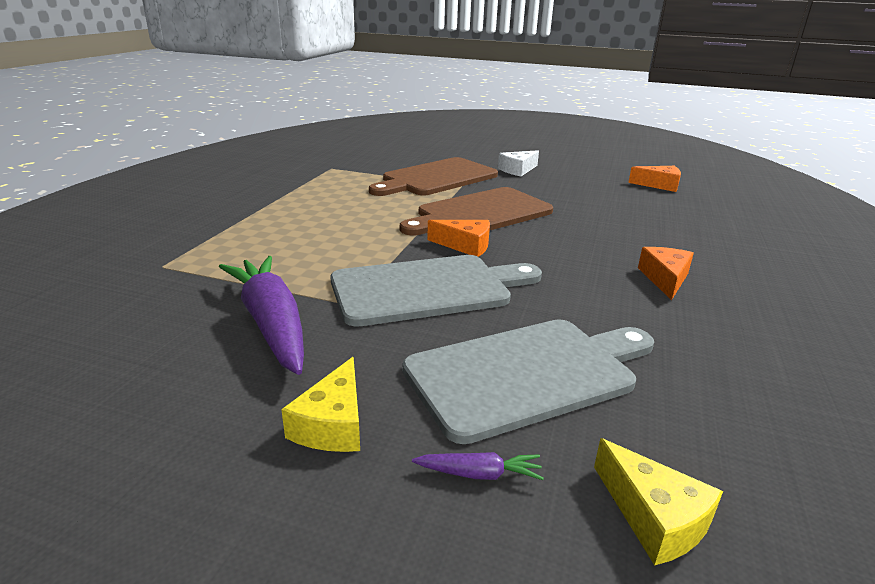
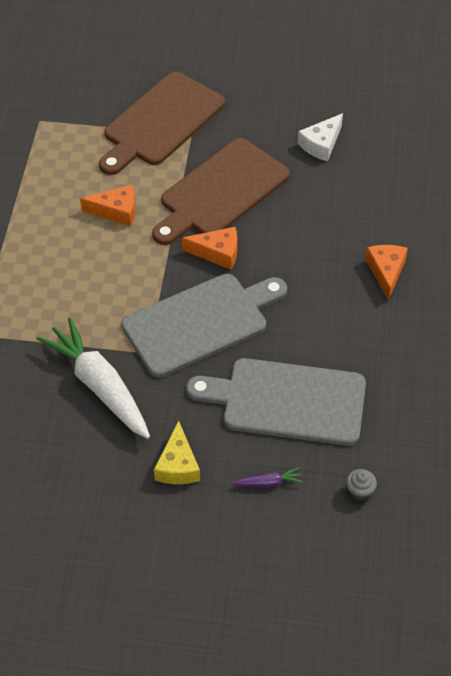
camera: 10 degrees left, 25 degrees up
purple carrot [219,256,304,375] -> white carrot [37,317,150,439]
grey cutting board [403,319,654,444] -> grey cutting board turned 135 degrees counterclockwise [186,358,366,446]
white cheese [498,150,539,176] -> white cheese moved to [298,113,343,161]
yellow cheese [594,438,723,566] -> grey cupcake [346,469,377,501]
orange cheese [628,166,681,192] -> orange cheese moved to [80,184,135,226]

